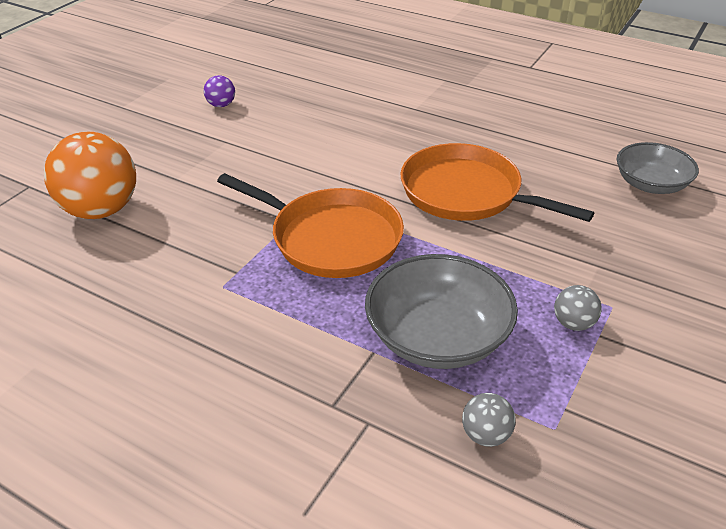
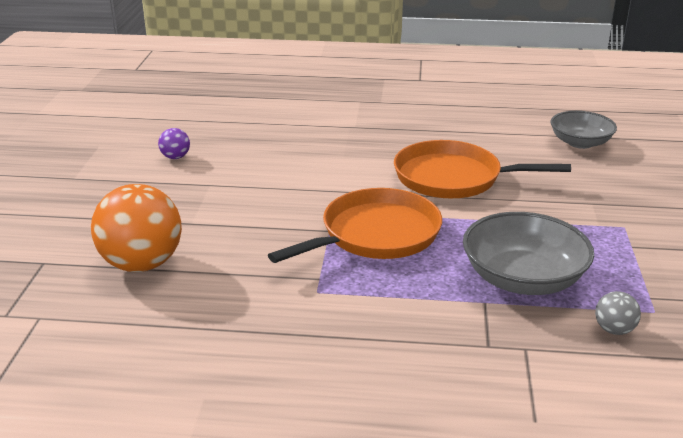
camera: 25 degrees left, 10 degrees down
orange pan [217,173,404,278] -> orange pan turned 45 degrees counterclockwise [268,188,442,263]
grey ball [554,285,602,331] -> none

